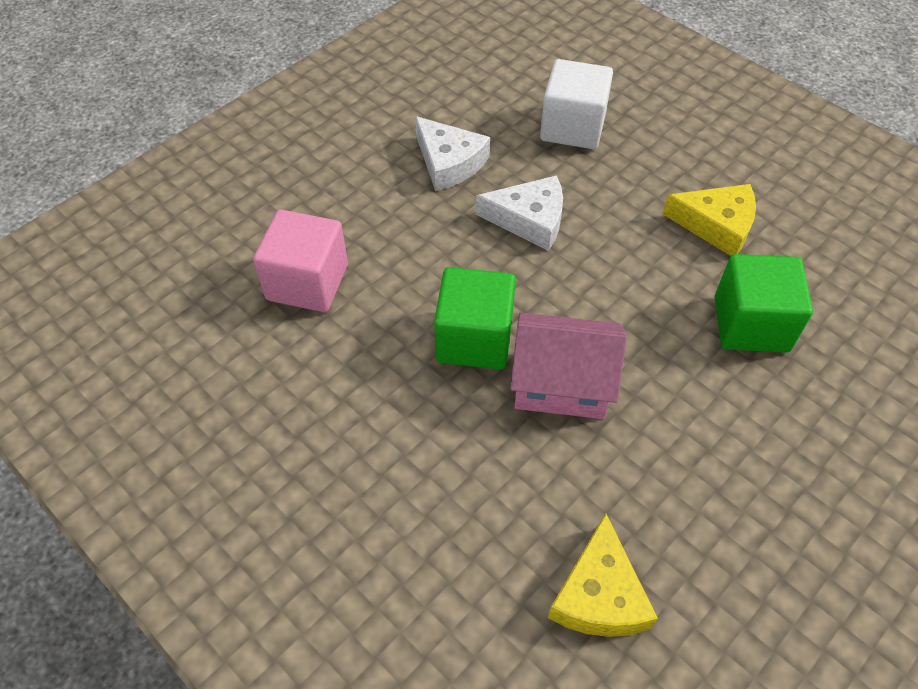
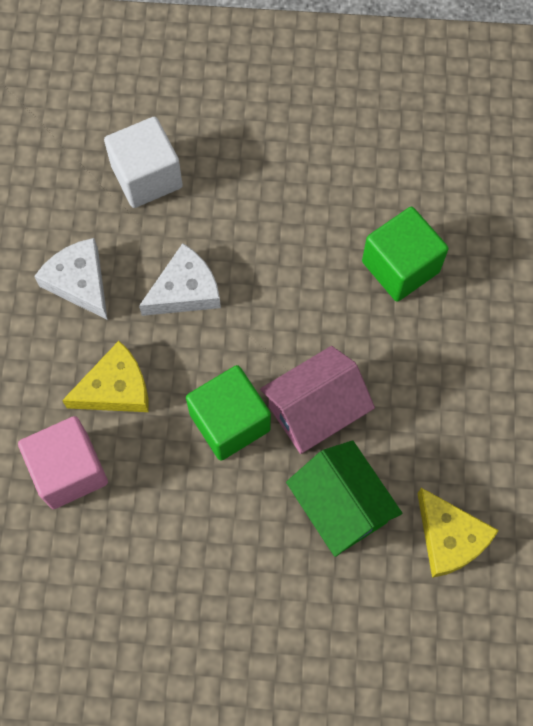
camera: 40 degrees left, 15 degrees up
white cheese [415,116,490,191] -> white cheese turned 135 degrees counterclockwise [34,238,108,320]
yellow cheese [663,184,756,256] -> yellow cheese moved to [62,341,148,412]
none -> green house [286,440,402,557]

